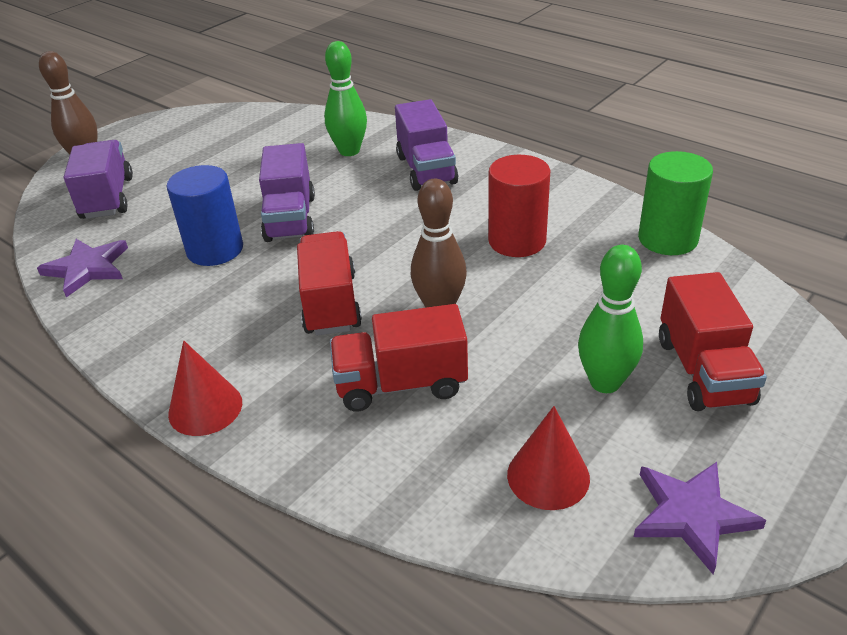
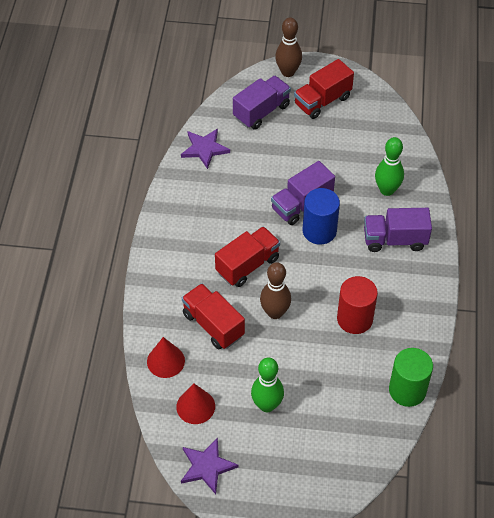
camera: 55 degrees right, 15 degrees up
blue cylinder [167,165,243,266] -> blue cylinder moved to [303,188,340,245]
red cone [168,341,242,436] -> red cone moved to [147,337,185,378]
purple truck [395,99,458,191] -> purple truck turned 45 degrees clockwise [364,208,432,252]
red truck [659,272,767,411] -> red truck moved to [294,59,354,119]

